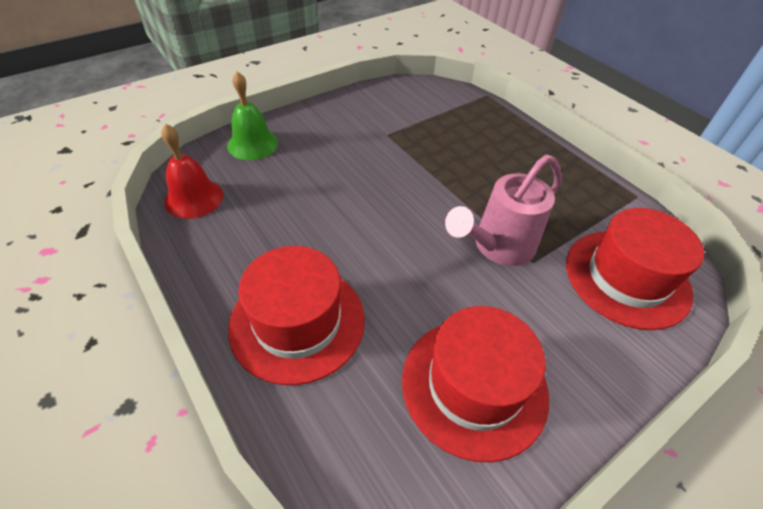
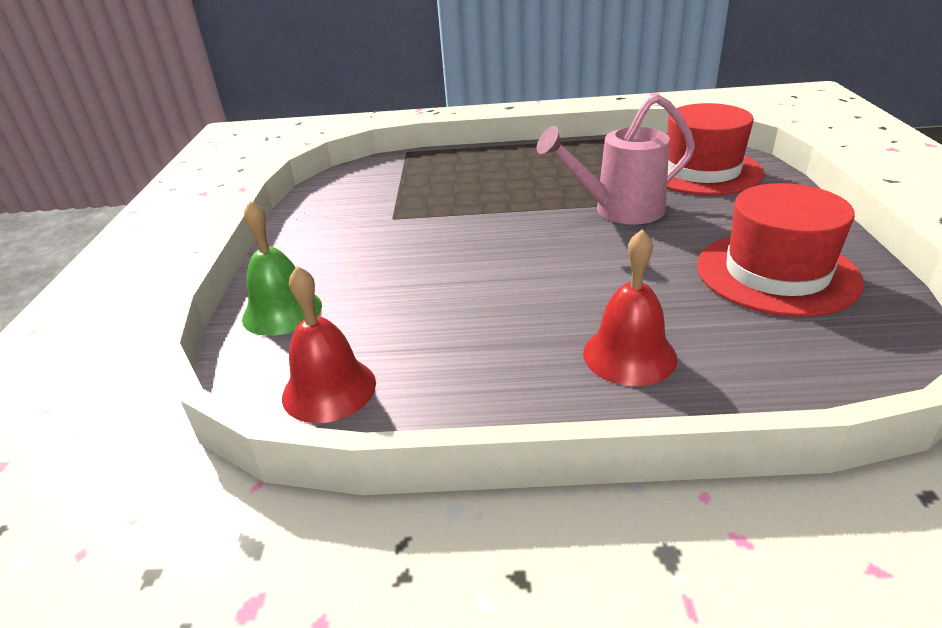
camera: 50 degrees left, 15 degrees down
red hat [228,246,365,385] -> red bell [583,229,678,386]
pink watering can [445,155,562,266] -> pink watering can turned 75 degrees clockwise [537,94,695,224]

